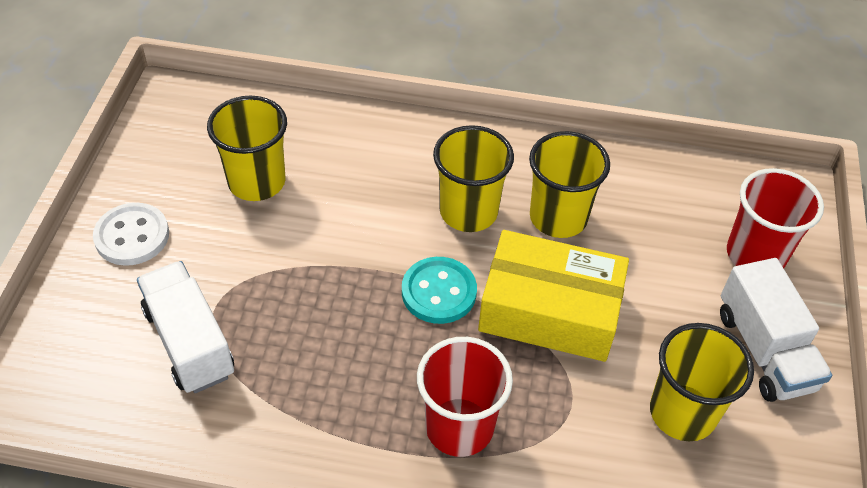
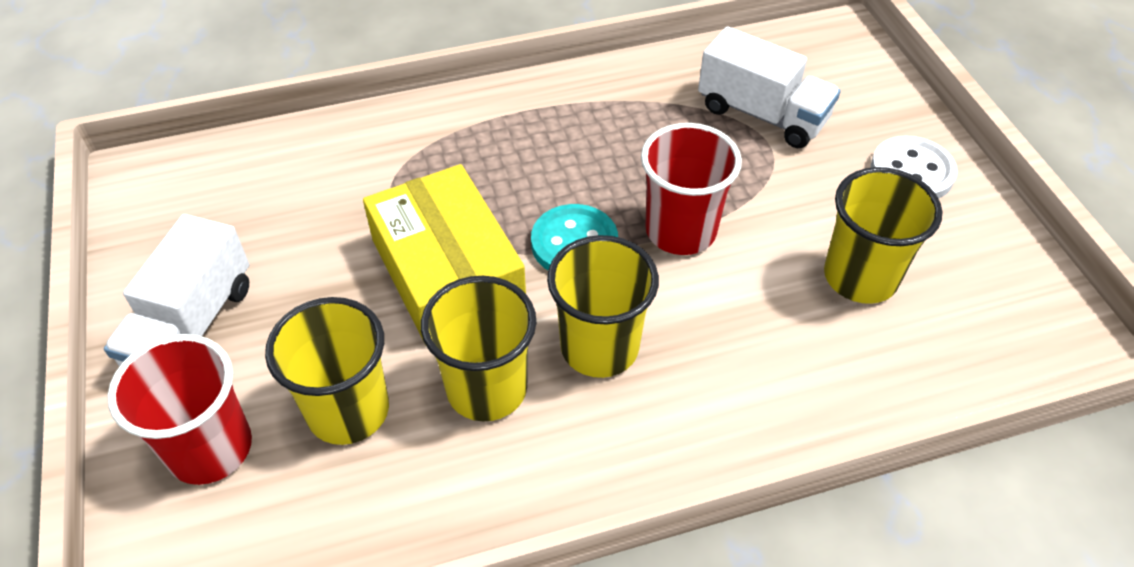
camera: 155 degrees right, 0 degrees up
red cup [417,337,513,457] -> red cup moved to [641,123,742,255]
yellow box [478,230,629,362] -> yellow box turned 75 degrees clockwise [363,164,526,345]
yellow cup [650,323,754,441] -> yellow cup moved to [265,297,389,445]
white truck [720,258,832,402] -> white truck turned 120 degrees counterclockwise [104,214,249,367]

